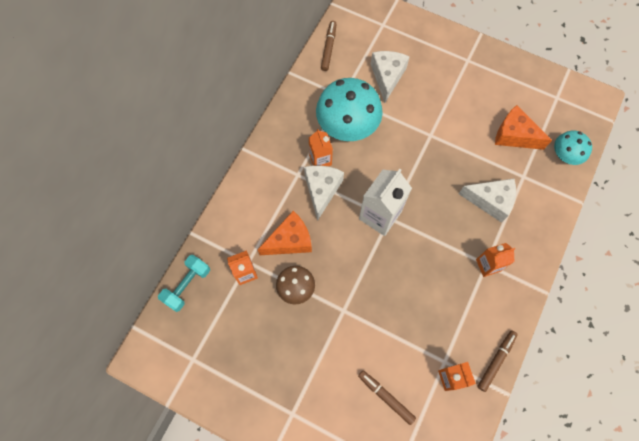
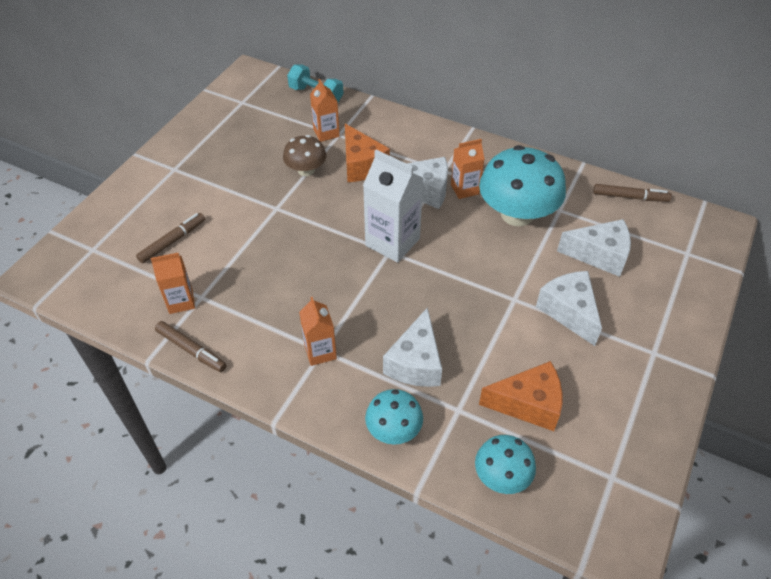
camera: 90 degrees right, 20 degrees down
orange cheese [495,105,552,150] -> orange cheese turned 60 degrees clockwise [479,361,562,431]
none -> turquoise mushroom [365,389,423,445]
none -> white cheese [536,271,602,346]

